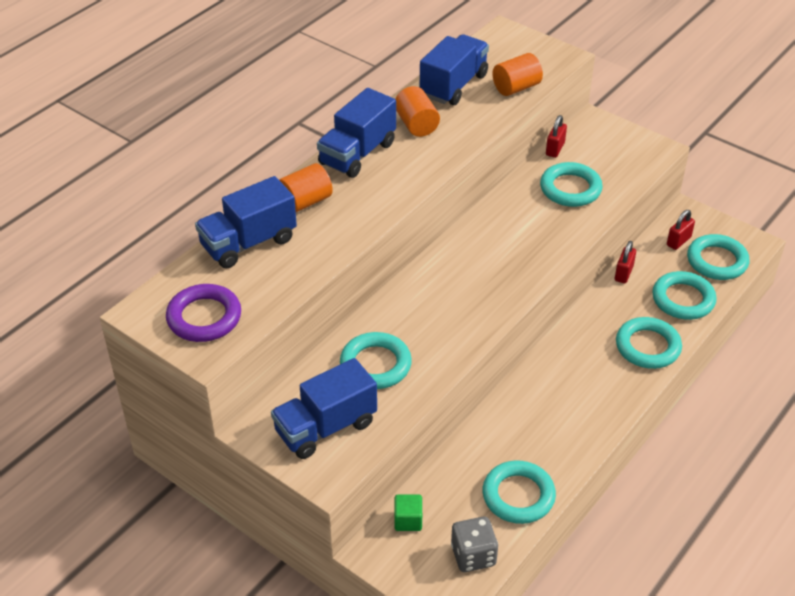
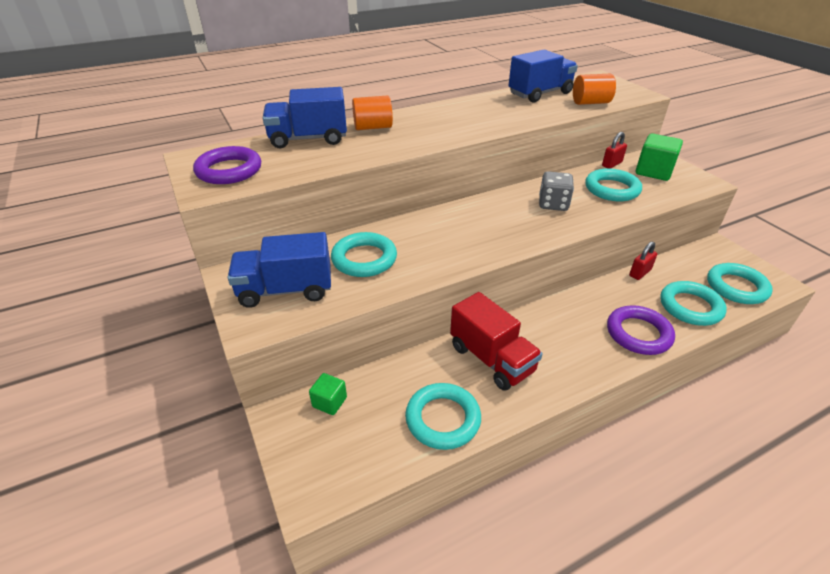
camera: 25 degrees right, 5 degrees down
blue truck [317,88,396,178] -> none
orange cylinder [395,86,440,137] -> none
grey dice [451,517,498,572] -> grey dice moved to [539,171,574,211]
turquoise ring [616,317,682,369] -> purple ring [607,305,675,355]
red padlock [667,210,695,250] -> none
none -> red truck [450,292,543,391]
none -> green cube [636,134,683,181]

